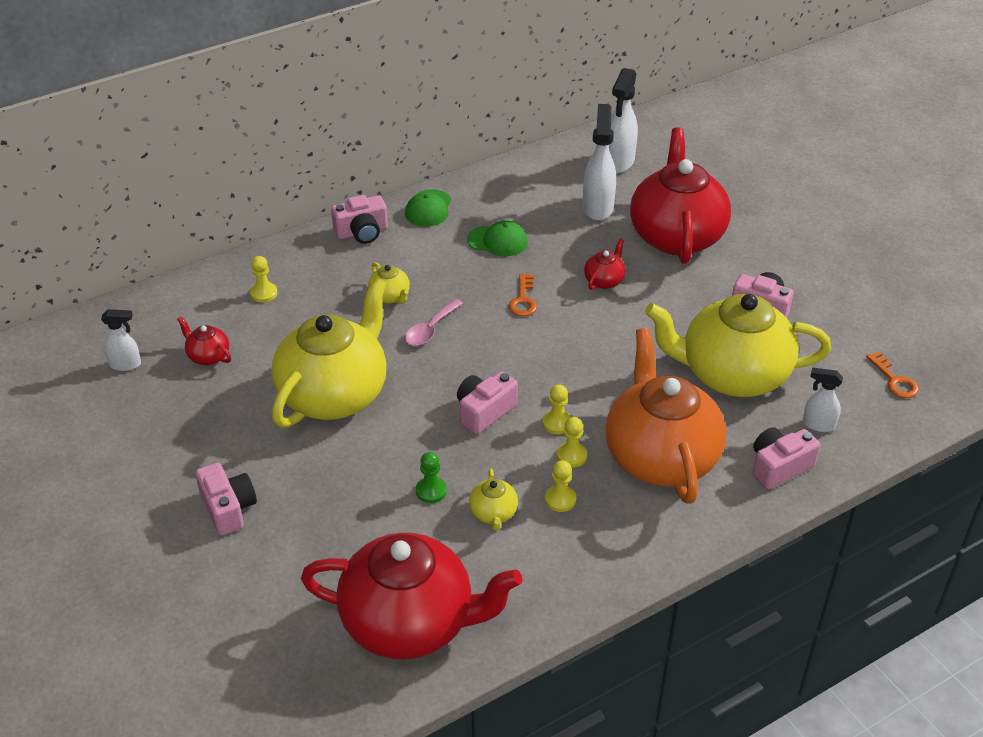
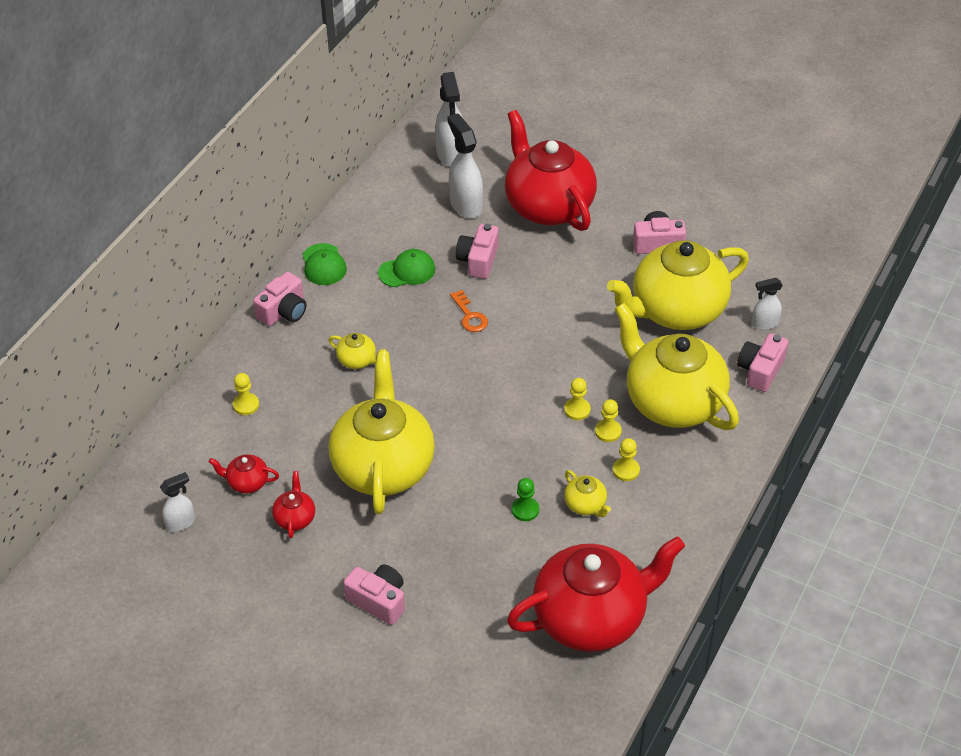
camera: 30 degrees left, 5 degrees up
pink spoon [405,299,463,346] -> none
pink camera [457,371,518,434] -> pink camera moved to [456,224,499,279]
red teapot [584,238,625,290] -> red teapot moved to [272,471,315,538]
orange teapot [605,328,726,504] -> yellow teapot [615,303,739,430]
orange key [866,351,919,398] -> none

